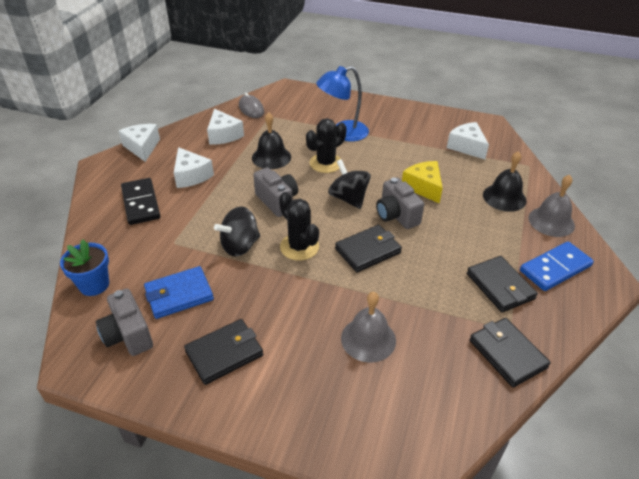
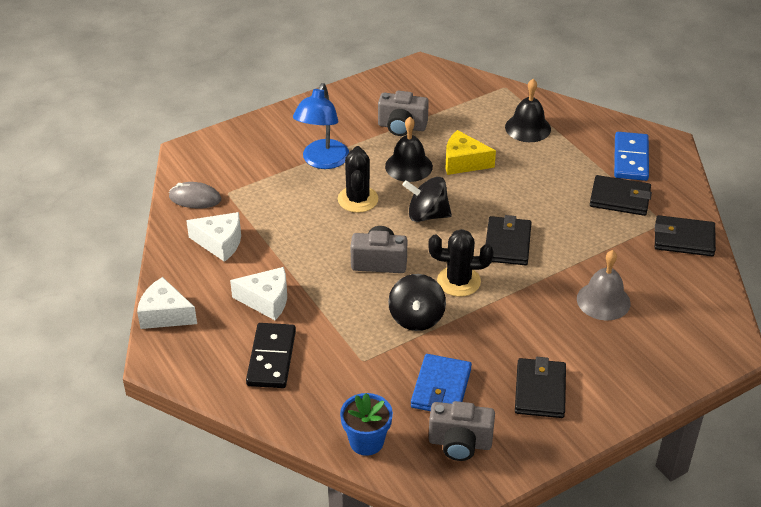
camera: 50 degrees left, 0 degrees up
black domino [121,178,160,225] -> black domino turned 75 degrees clockwise [246,323,296,388]
black bell [252,112,291,169] -> black bell moved to [385,117,433,182]
grey camera [376,178,424,229] -> grey camera moved to [378,91,429,136]
white cheese [447,122,489,159] -> none
grey bell [529,175,575,237] -> none

